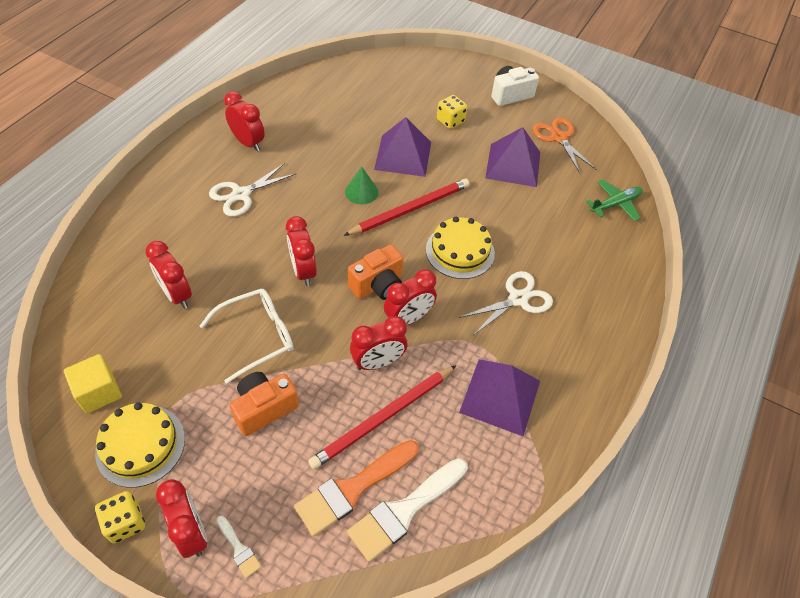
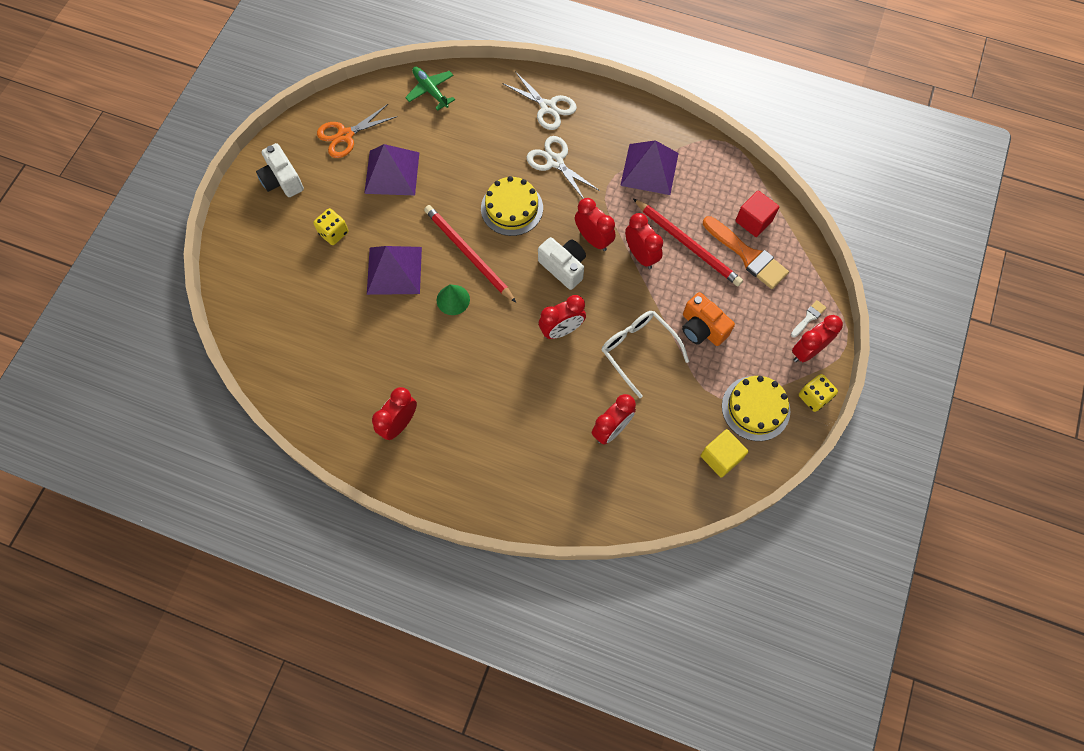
camera: 95 degrees left, 15 degrees up
white scissors [209,163,297,217] -> white scissors moved to [502,71,577,130]
white brush [347,458,468,562] -> red cube [735,190,779,237]
orange camera [348,244,403,300] -> white camera [538,237,586,290]

